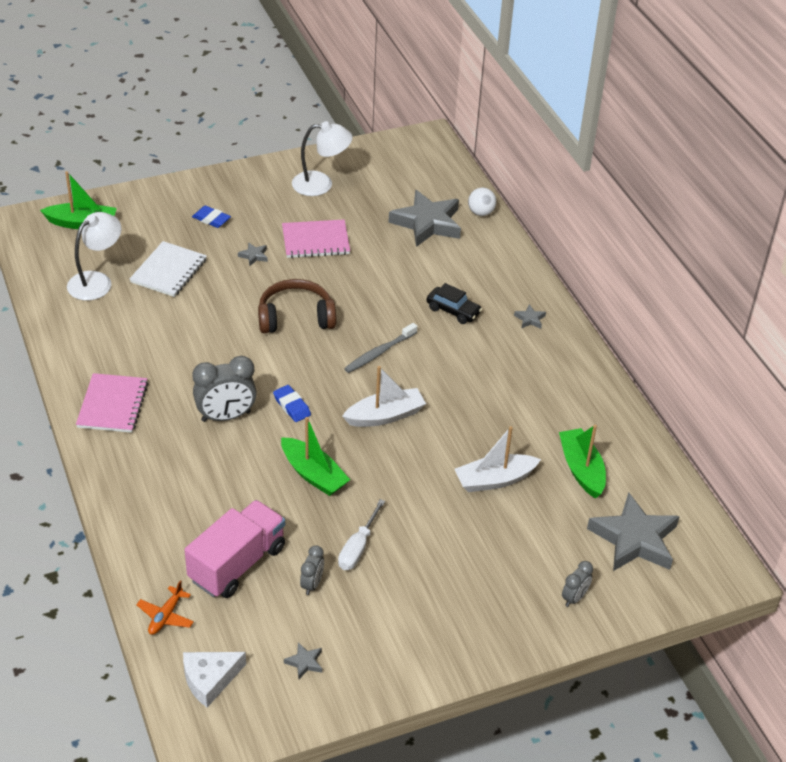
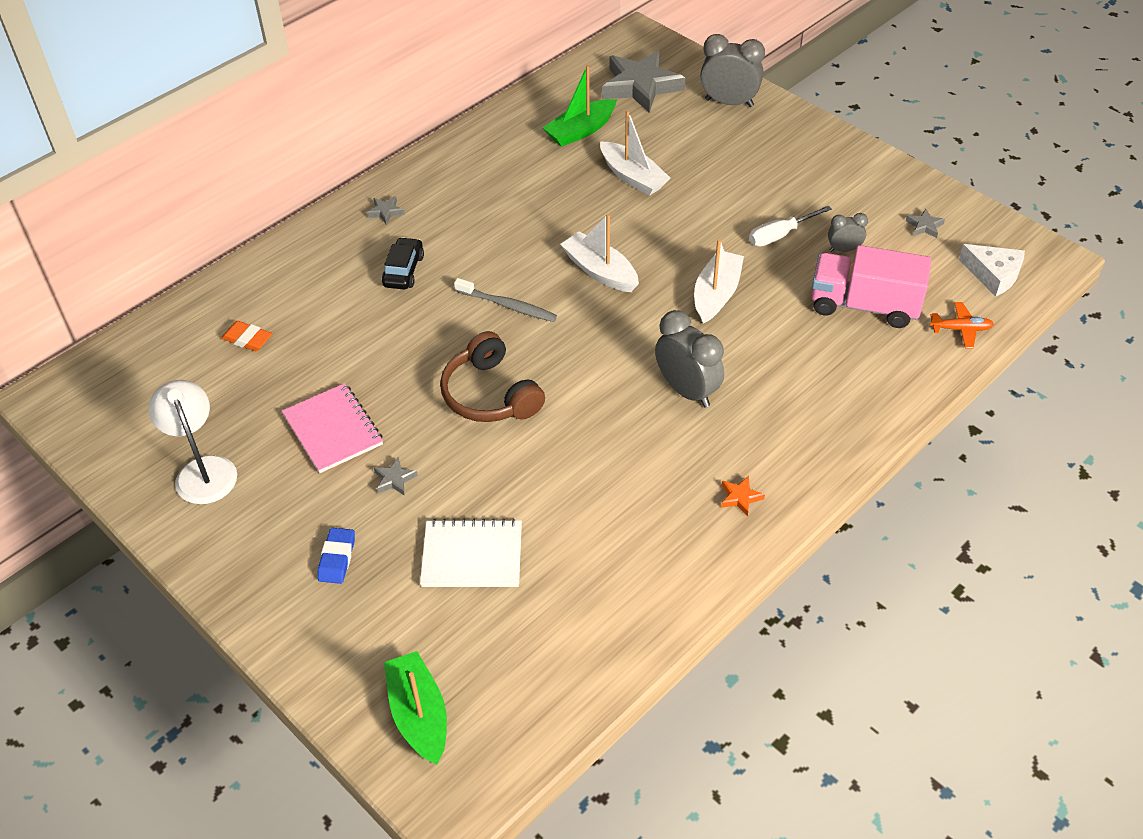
camera: 110 degrees left, 5 degrees up
white lamp [67,212,121,301] -> none
pink notebook [76,373,148,433] -> orange star [721,476,765,517]
blue eraser [273,385,311,422] -> none
green boat [281,417,350,496] -> white boat [694,239,744,324]
white screwdriver [338,499,385,570] -> white screwdriver turned 150 degrees clockwise [749,206,831,246]
grey star [388,190,461,247] -> orange eraser [221,321,272,351]
white ball [468,187,497,216] -> none
grey clock [562,561,593,607] -> grey clock [700,34,765,107], size x1.85

